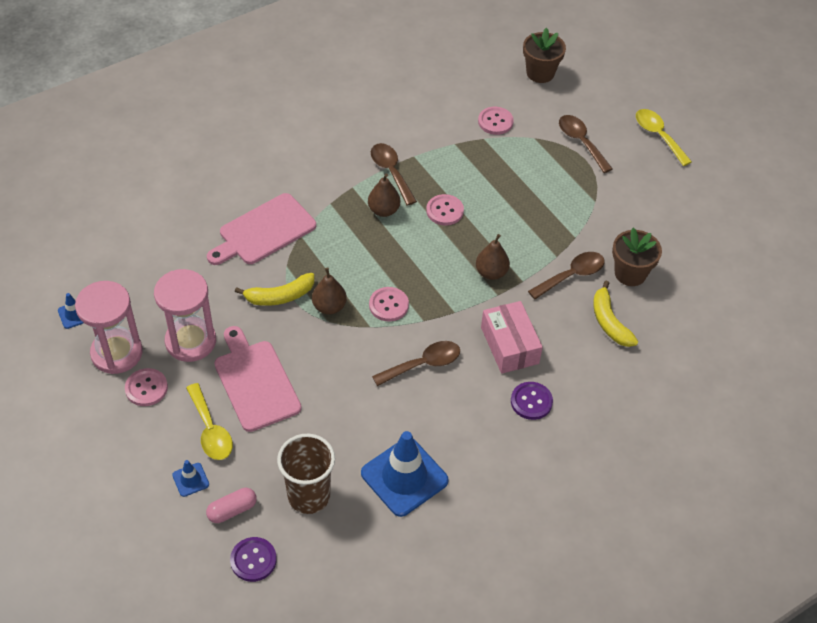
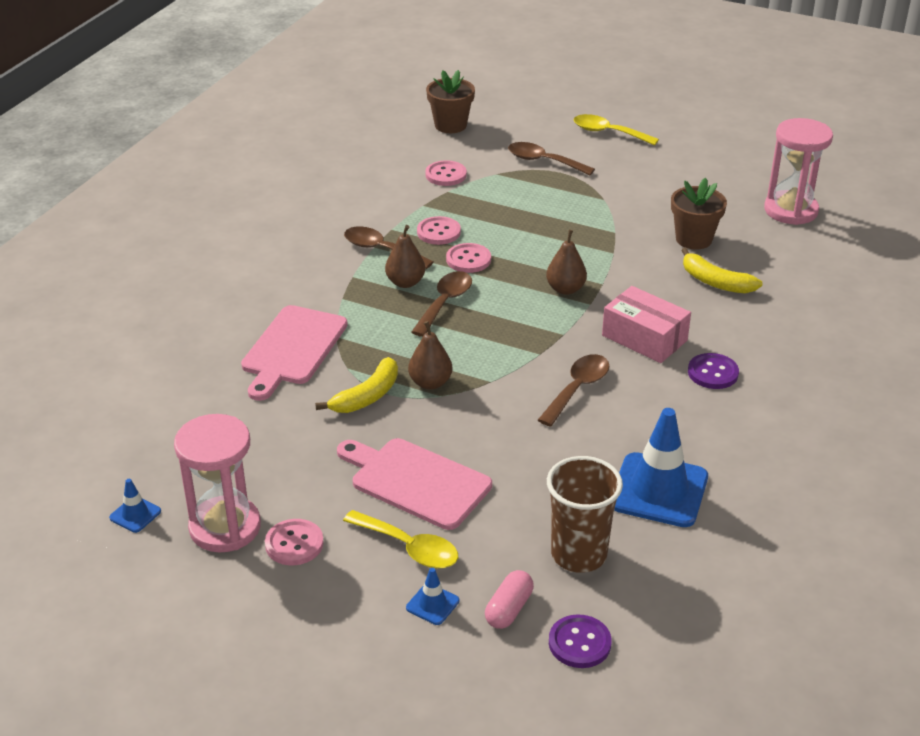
camera: 30 degrees left, 15 degrees down
pink hourglass [154,269,216,362] -> pink hourglass moved to [764,118,833,225]
pink button [369,287,409,322] -> pink button moved to [417,216,461,245]
brown spoon [528,252,605,299] -> brown spoon moved to [411,271,472,337]

